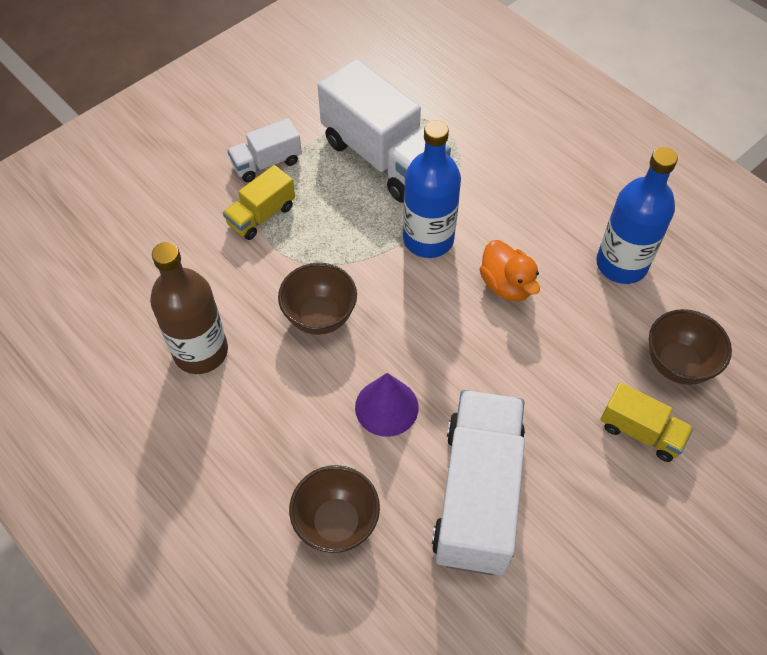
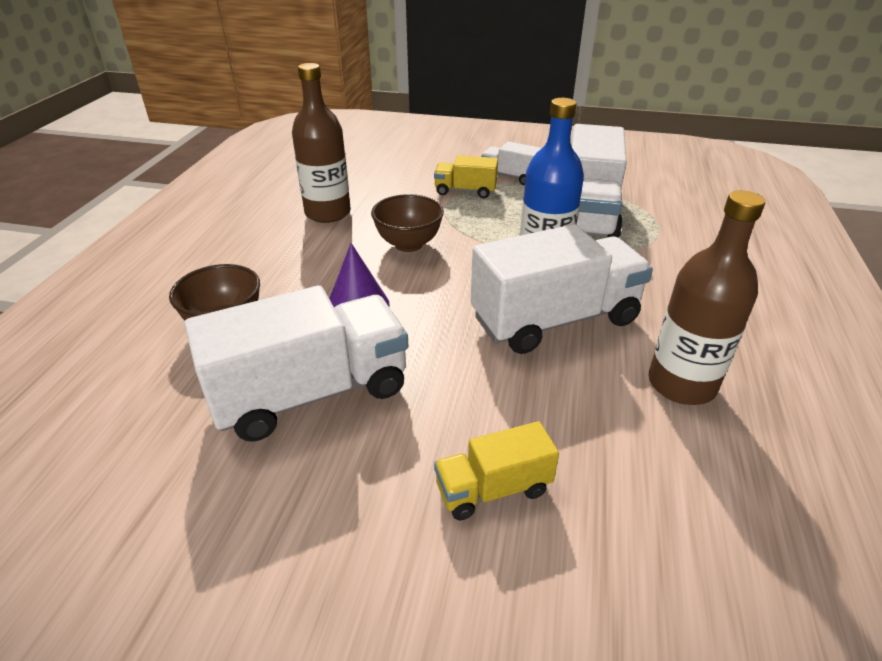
camera: 55 degrees right, 20 degrees down
orange duck [480,240,540,302] -> white truck [471,224,653,354]
blue bottle [596,147,678,284] -> brown bottle [649,190,765,405]
yellow truck [600,382,694,462] -> yellow truck turned 75 degrees clockwise [434,421,559,520]
brown bowl [649,309,732,385] -> none

